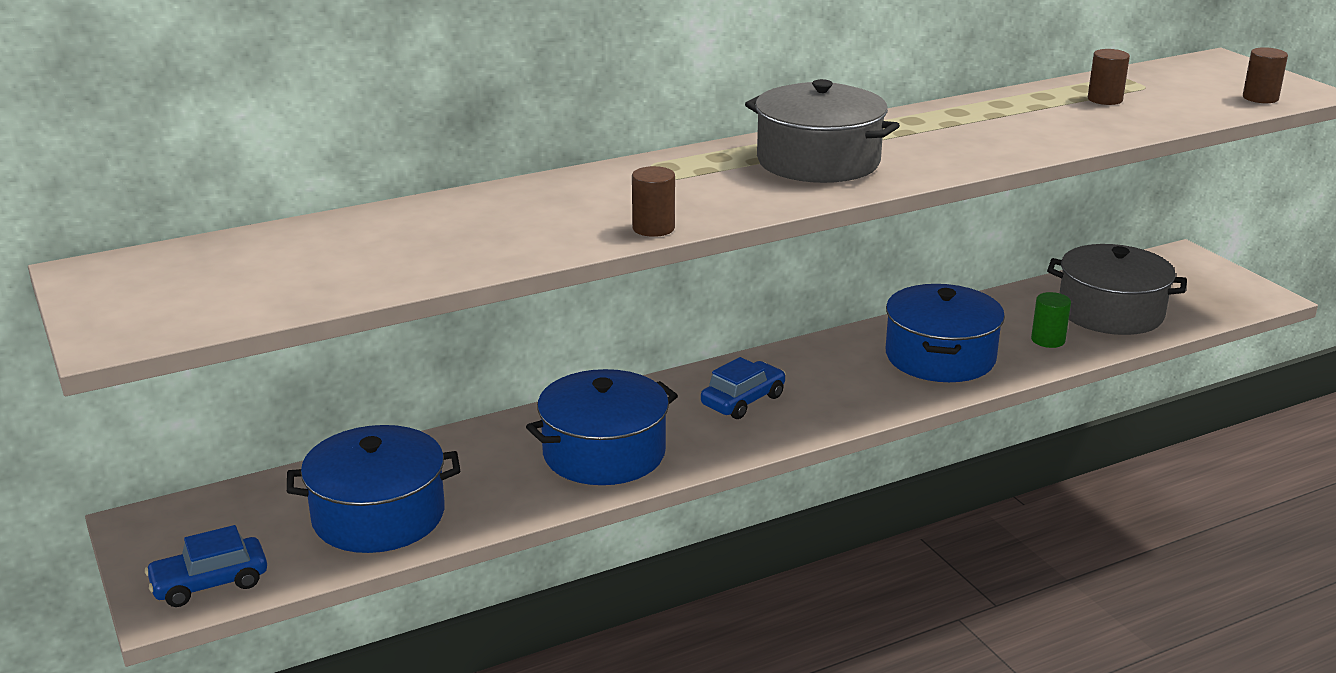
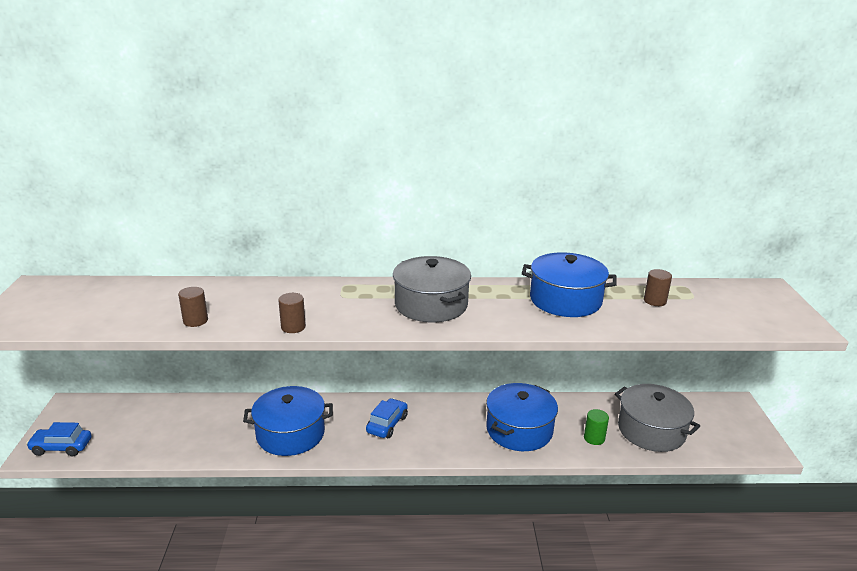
camera: 25 degrees right, 0 degrees up
blue pot [287,425,460,553] -> blue pot moved to [522,252,617,317]
blue car [701,357,786,419] -> blue car turned 45 degrees counterclockwise [366,398,408,438]
brown cylinder [1243,47,1288,103] -> brown cylinder moved to [178,287,208,327]

